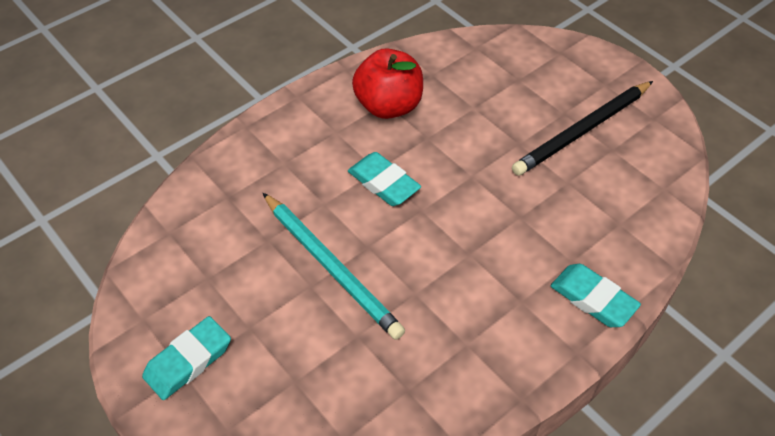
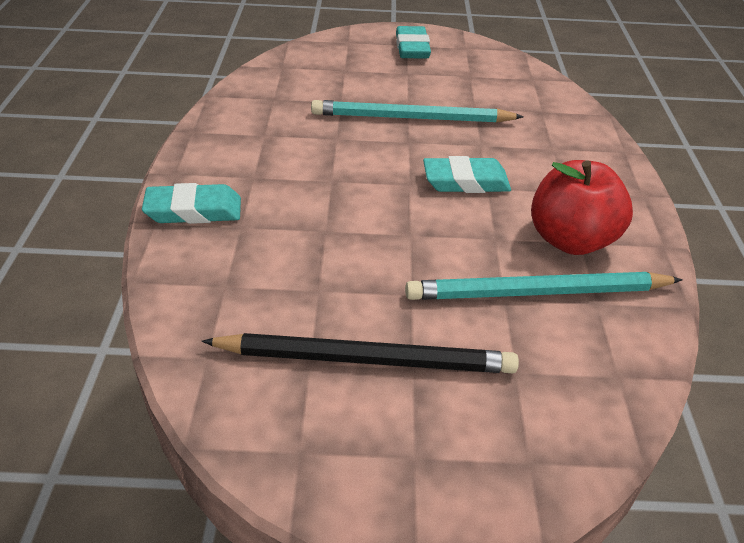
camera: 130 degrees right, 10 degrees down
black pencil [512,81,653,176] -> black pencil turned 90 degrees clockwise [201,333,519,373]
none -> turquoise pencil [405,272,683,300]

